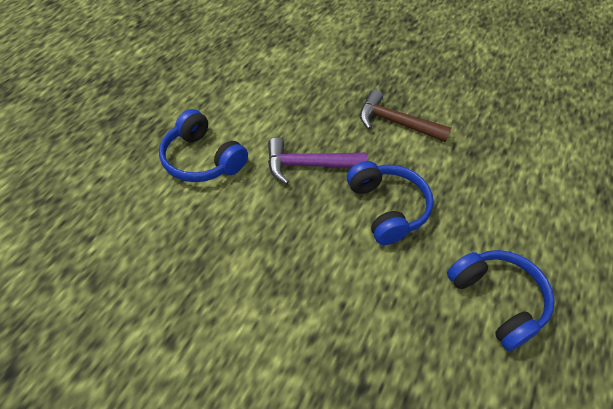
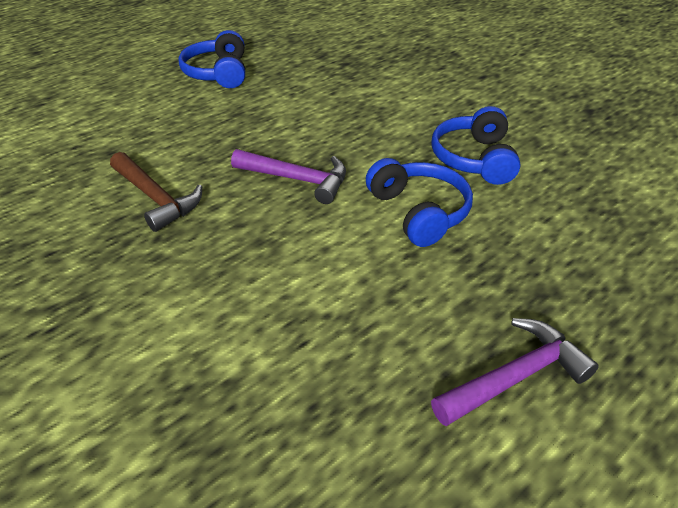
camera: 155 degrees left, 10 degrees down
blue headphones [347,161,434,245] -> blue headphones moved to [431,106,521,185]
none -> purple hammer [431,318,599,426]

